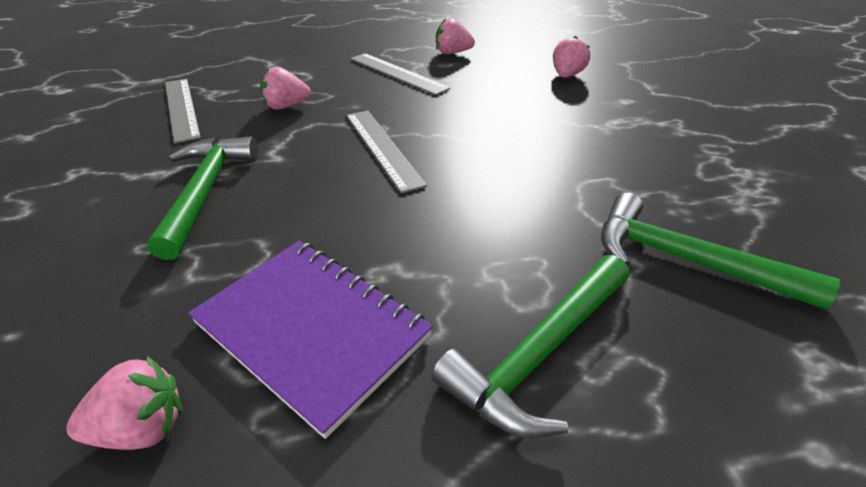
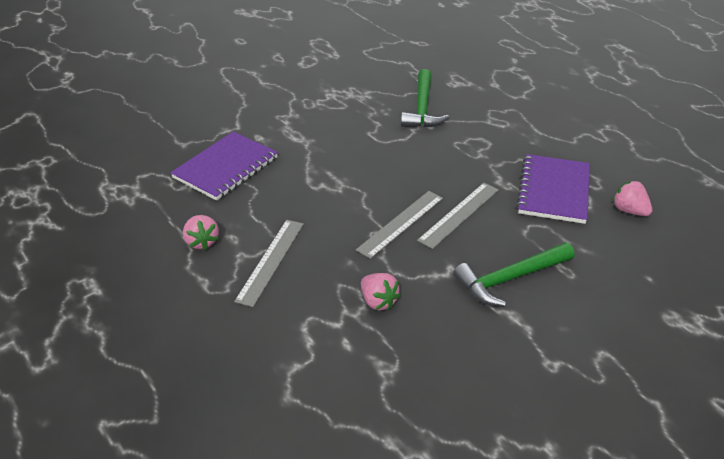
camera: 115 degrees left, 0 degrees up
grey ruler [165,79,201,143] -> grey ruler moved to [417,183,499,249]
green hammer [431,255,629,438] -> none
pink strawberry [553,36,590,78] -> purple notebook [170,132,278,201]

